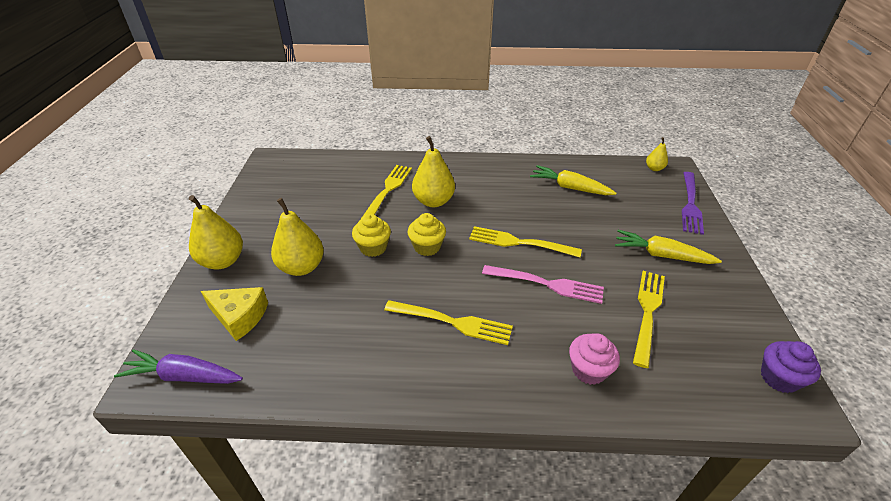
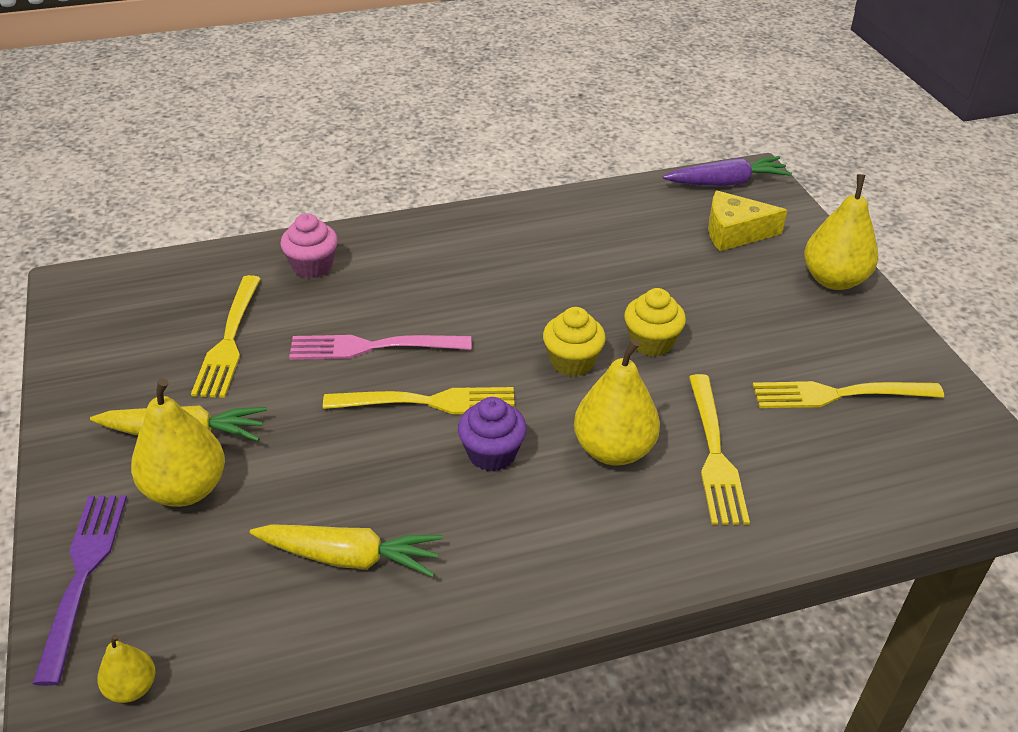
camera: 160 degrees right, 0 degrees up
yellow pear [271,198,324,276] -> yellow pear moved to [131,378,225,507]
yellow fork [384,300,513,345] -> yellow fork moved to [752,381,944,408]
purple cupcake [761,341,821,393] -> purple cupcake moved to [458,397,527,472]

